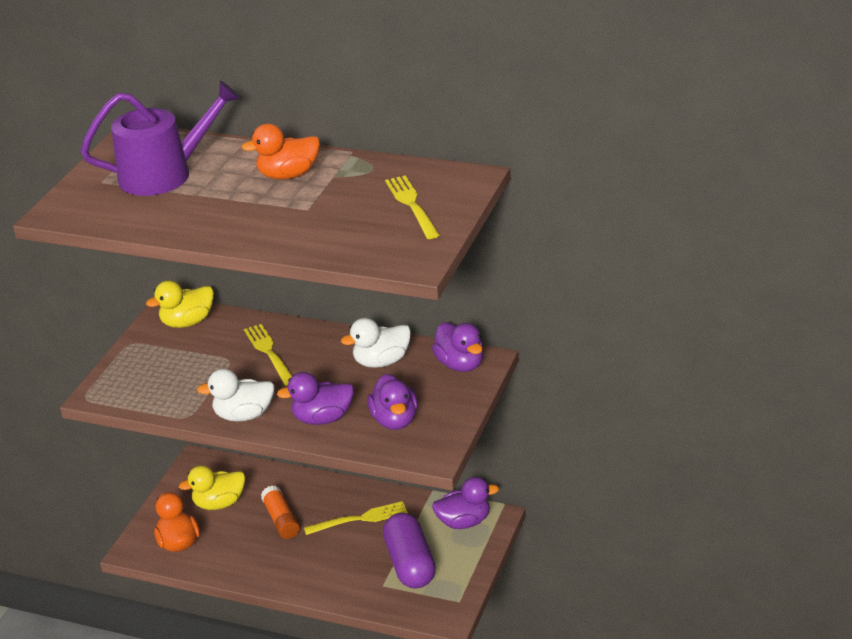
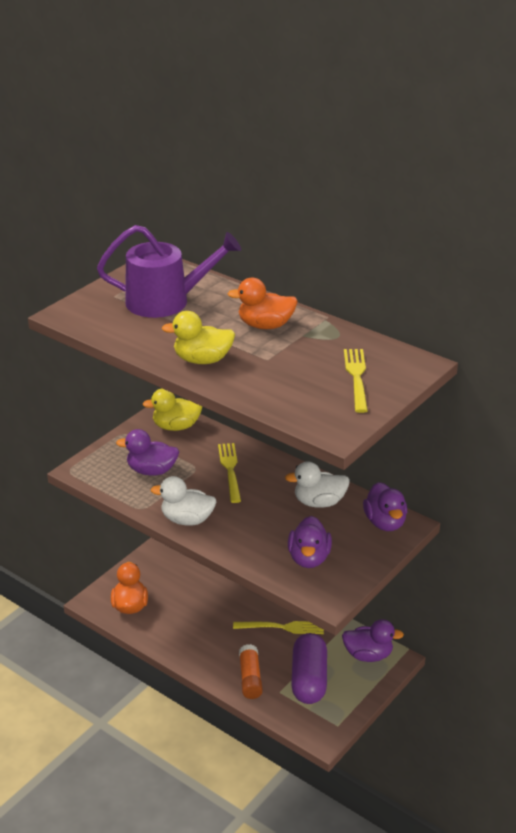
camera: 15 degrees right, 0 degrees up
yellow duck [179,465,245,510] -> yellow duck moved to [162,311,235,364]
orange glue stick [261,486,300,539] -> orange glue stick moved to [239,644,263,699]
purple duck [277,372,354,425] -> purple duck moved to [116,429,179,476]

